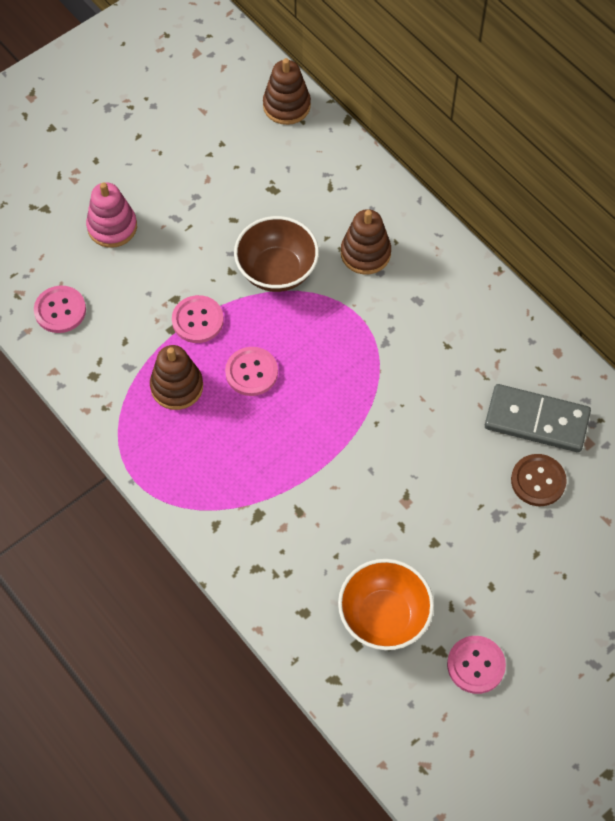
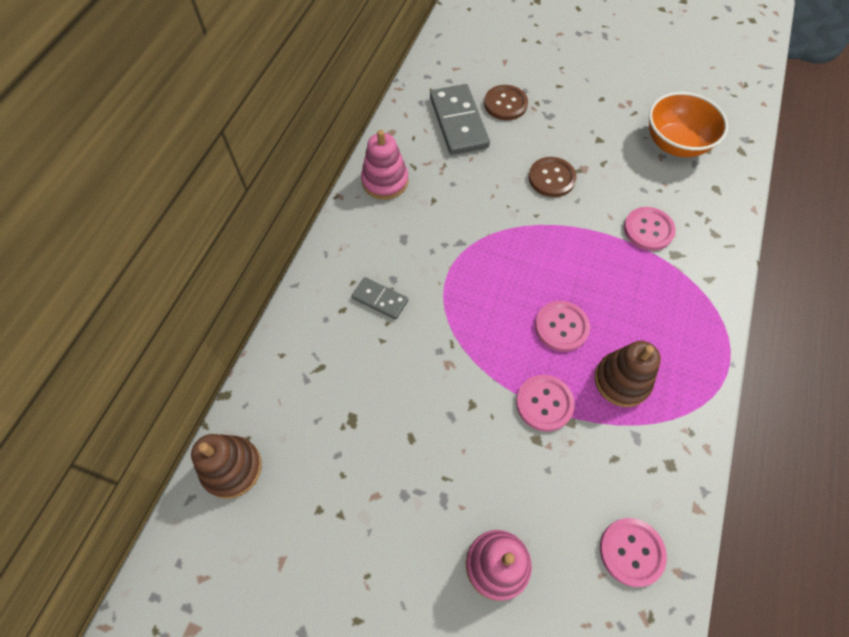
camera: 120 degrees left, 0 degrees up
brown bowl [234,216,319,292] -> none
brown stacking toy [341,209,391,274] -> grey domino [352,277,408,320]
pink button [447,636,506,694] -> pink button moved to [624,207,676,251]
none -> pink stacking toy [361,130,409,200]
none -> brown button [529,157,577,197]

